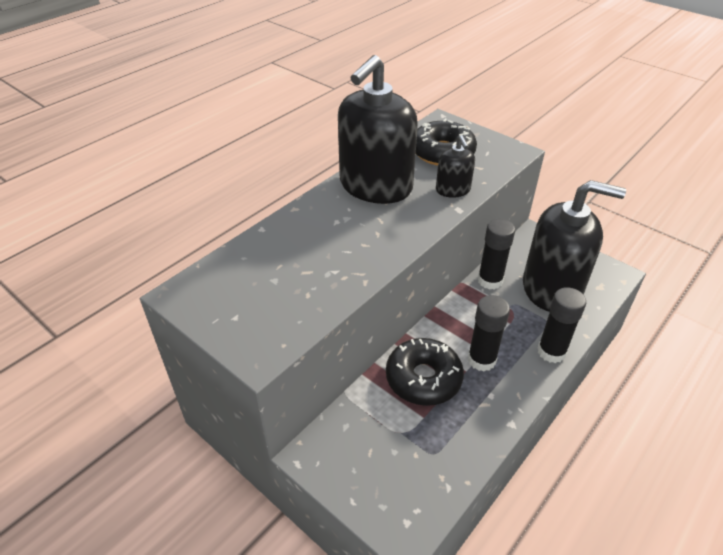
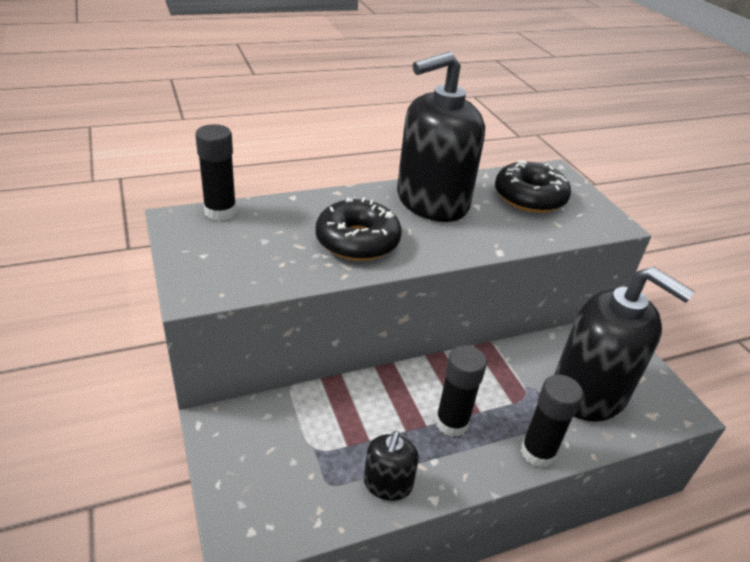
camera: 25 degrees right, 5 degrees down
black donut [386,338,464,406] -> black donut moved to [315,197,402,261]
black soap dispenser [436,135,475,198] -> black soap dispenser moved to [364,431,419,501]
black glue stick [478,219,515,290] -> black glue stick moved to [195,124,237,221]

